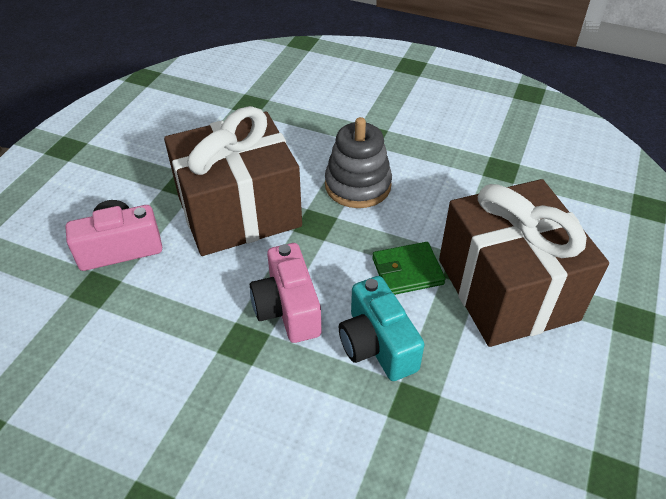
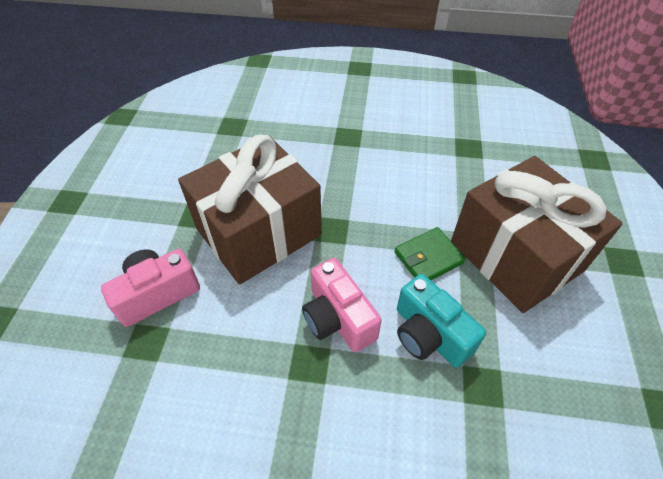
camera: 15 degrees left, 5 degrees up
grey stacking toy [325,117,392,208] -> none

